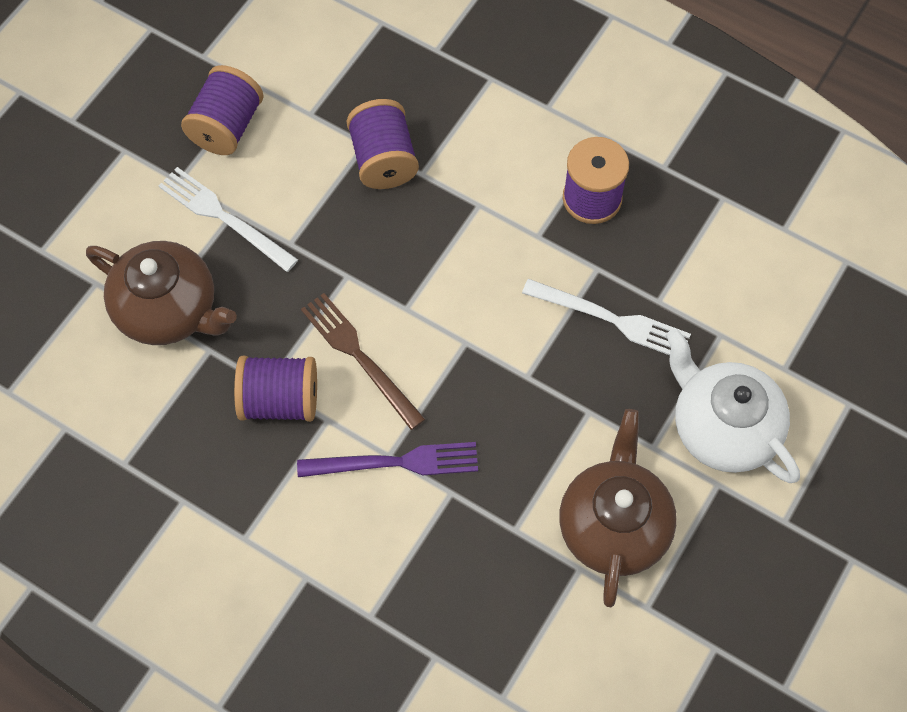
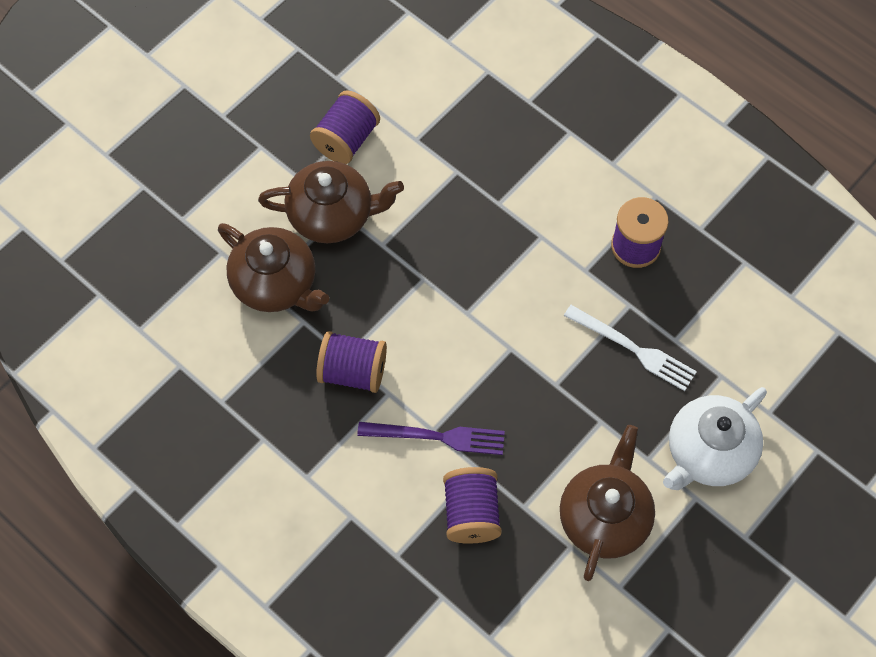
camera: 10 degrees right, 0 degrees up
white fork [159,167,298,272] -> brown teapot [258,161,404,243]
brown fork [301,293,425,430] -> none
purple spool [347,99,419,189] -> purple spool moved to [443,467,502,544]
white teapot [666,328,800,483] -> white teapot turned 105 degrees counterclockwise [663,387,767,490]

